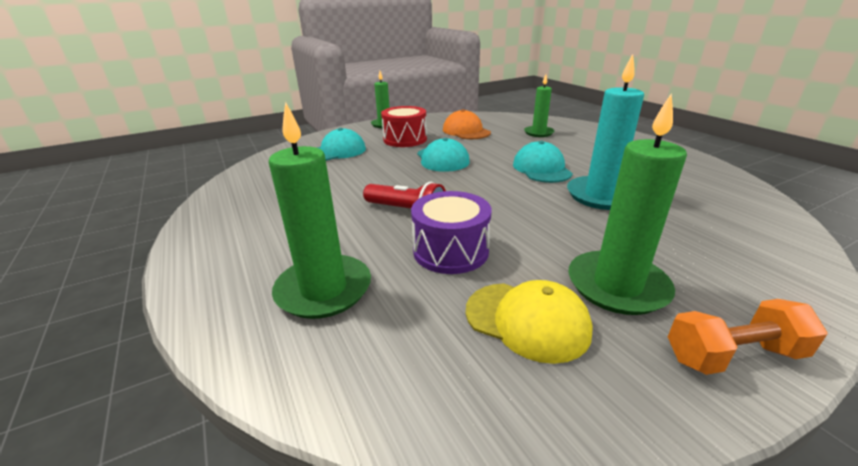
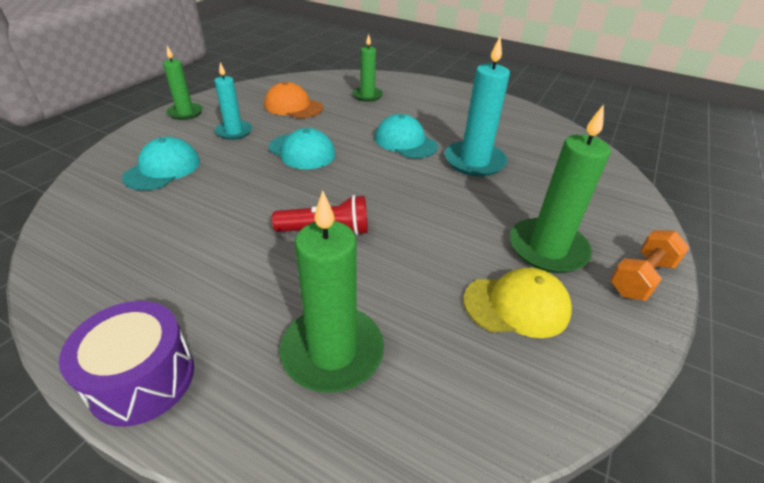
camera: 35 degrees left, 10 degrees up
red drum [381,106,427,147] -> turquoise candle [214,62,252,140]
purple drum [411,191,492,274] -> purple drum moved to [59,301,194,427]

